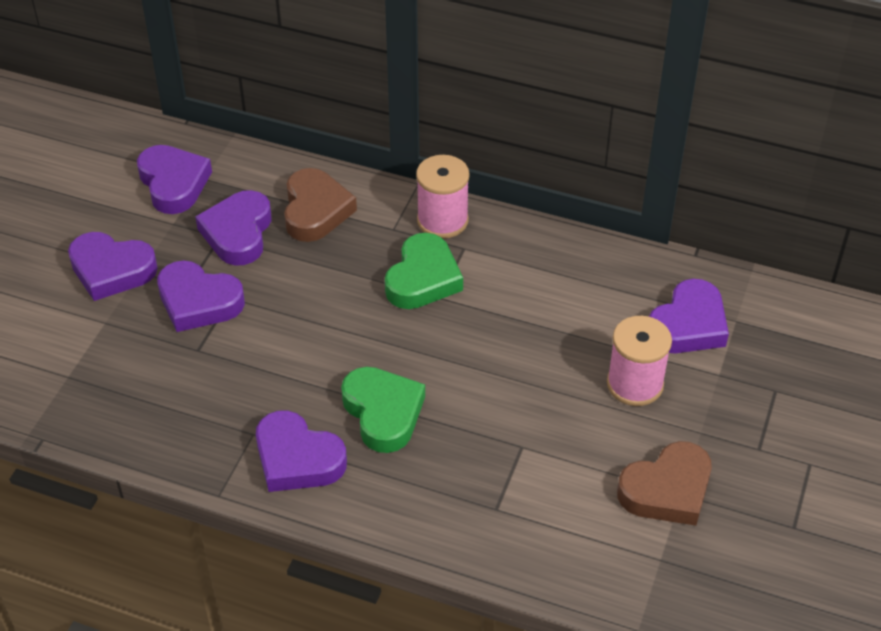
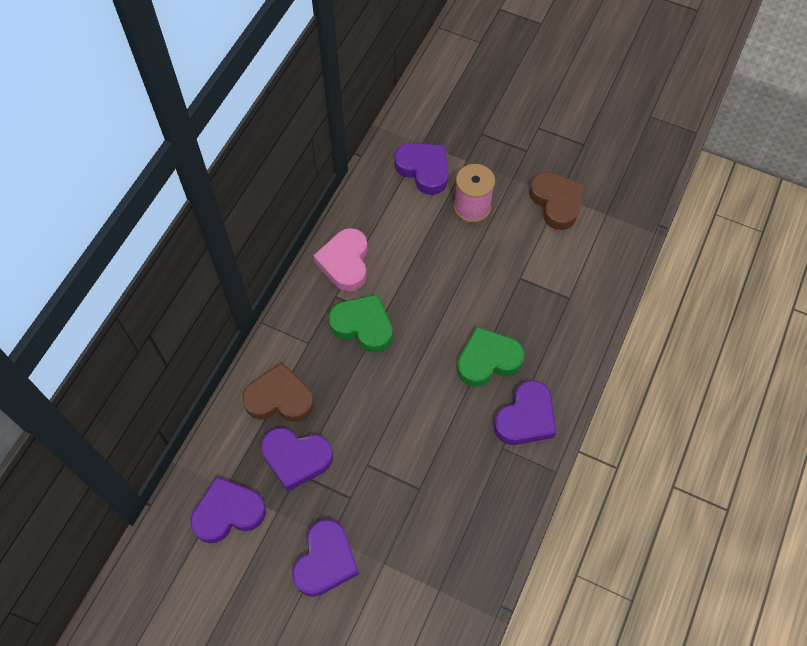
camera: 85 degrees left, 15 degrees up
purple heart [157,260,245,332] -> none
pink spool [416,155,470,239] -> none
none -> pink heart [313,228,368,292]

